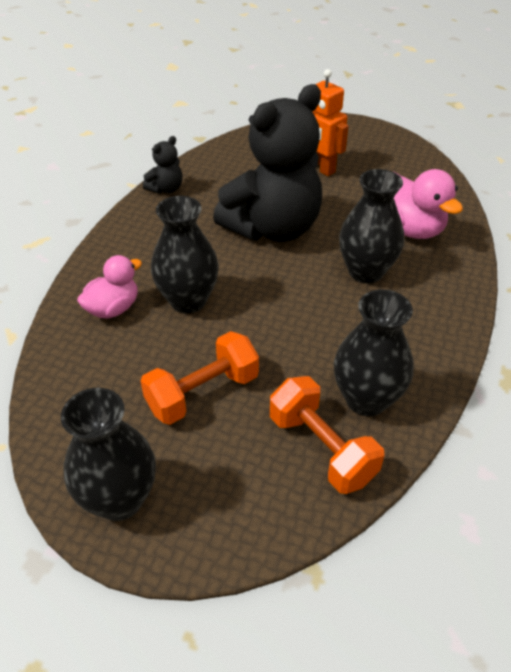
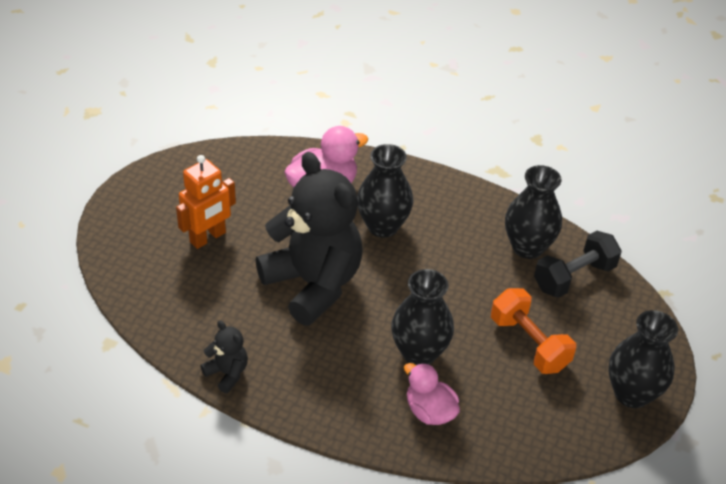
camera: 90 degrees left, 0 degrees up
orange dumbbell [270,376,384,494] -> black dumbbell [534,231,622,298]

